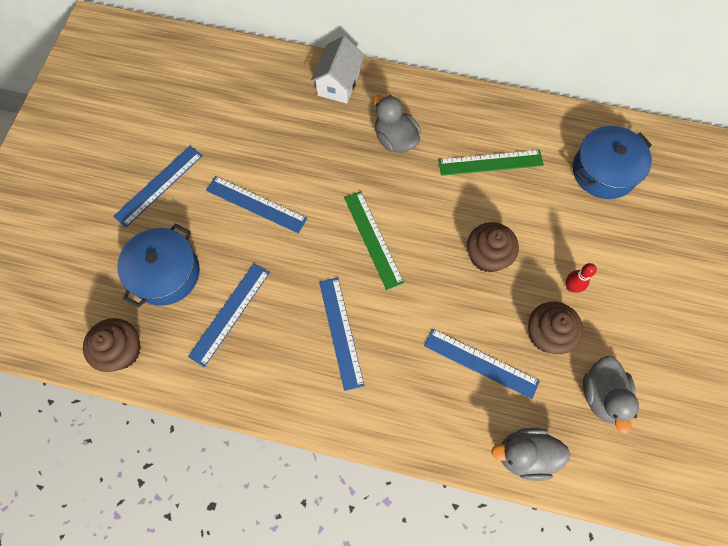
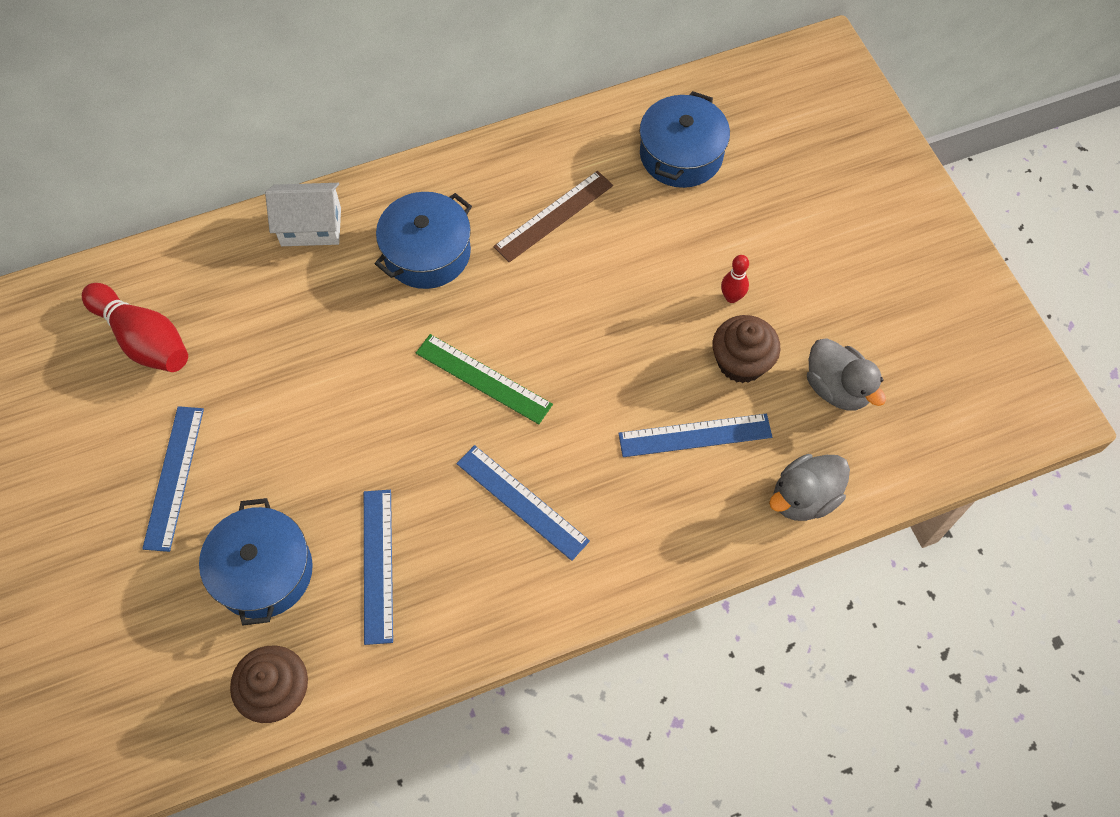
camera: 35 degrees left, 5 degrees down
blue ruler [206,176,307,234] -> none
white house [311,36,365,104] -> white house turned 75 degrees counterclockwise [265,183,341,246]
grey duck [373,95,421,153] -> blue pot [375,192,472,289]
green ruler [438,150,544,176] -> brown ruler [493,171,613,262]
brown cupcake [467,222,519,272] -> none
none -> red bowling pin [82,283,188,372]

